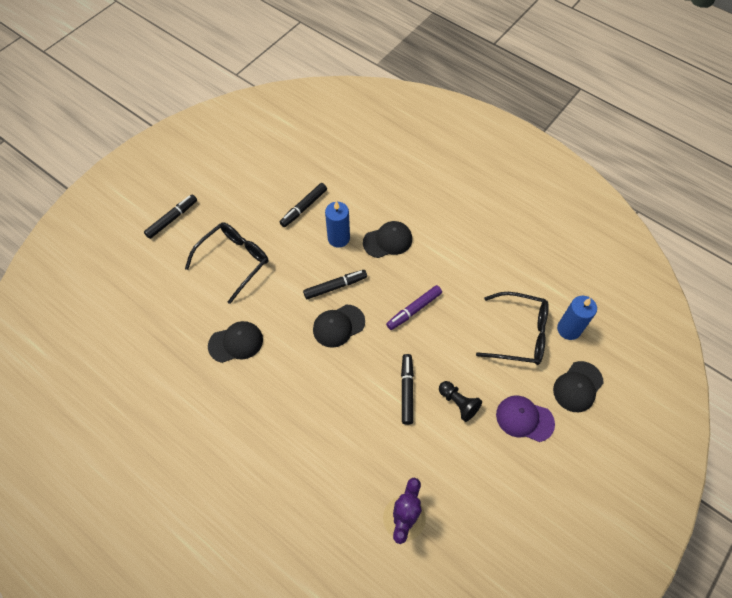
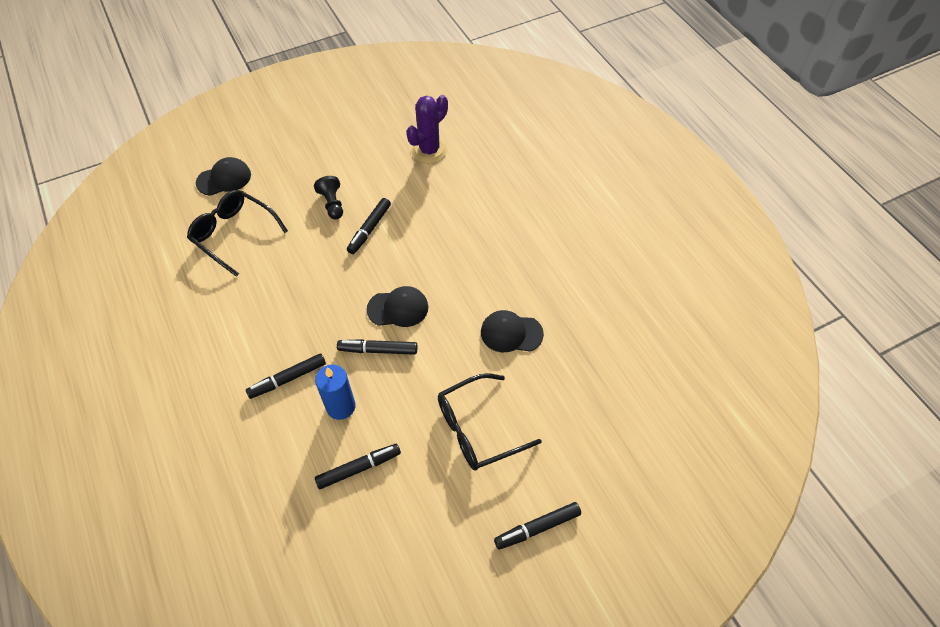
camera: 155 degrees left, 5 degrees down
black cap [363,221,412,258] -> black marker [246,353,326,399]
purple marker [386,285,442,330] -> none
purple cap [496,396,555,442] -> none
blue candle [557,296,597,340] -> none

